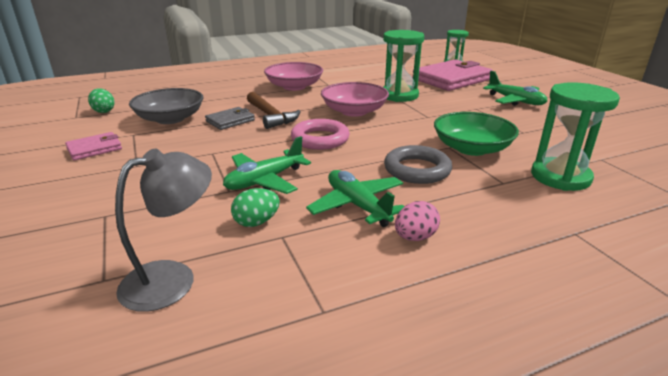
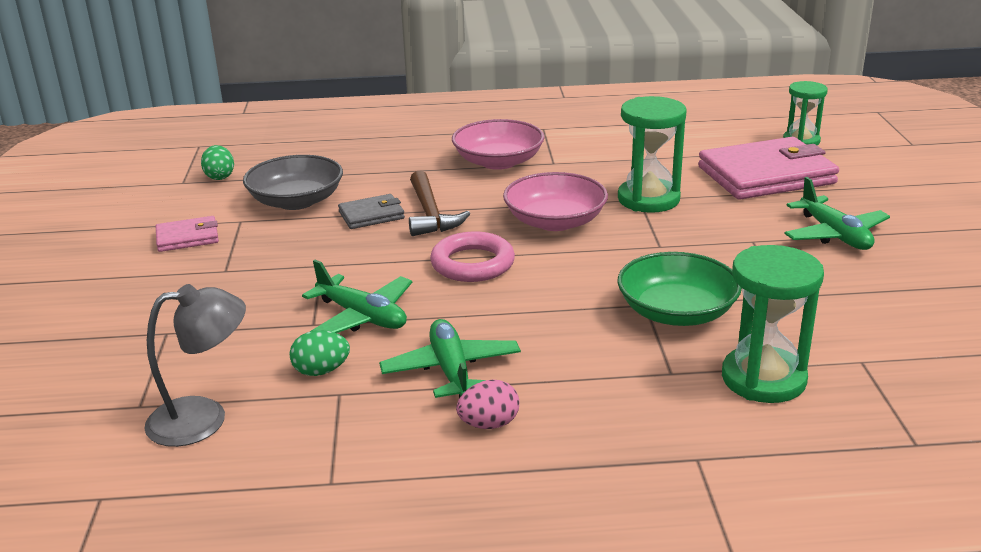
camera: 20 degrees right, 0 degrees up
green plane [223,136,311,194] -> green plane turned 120 degrees counterclockwise [302,260,412,333]
grey ring [384,145,452,184] -> none

